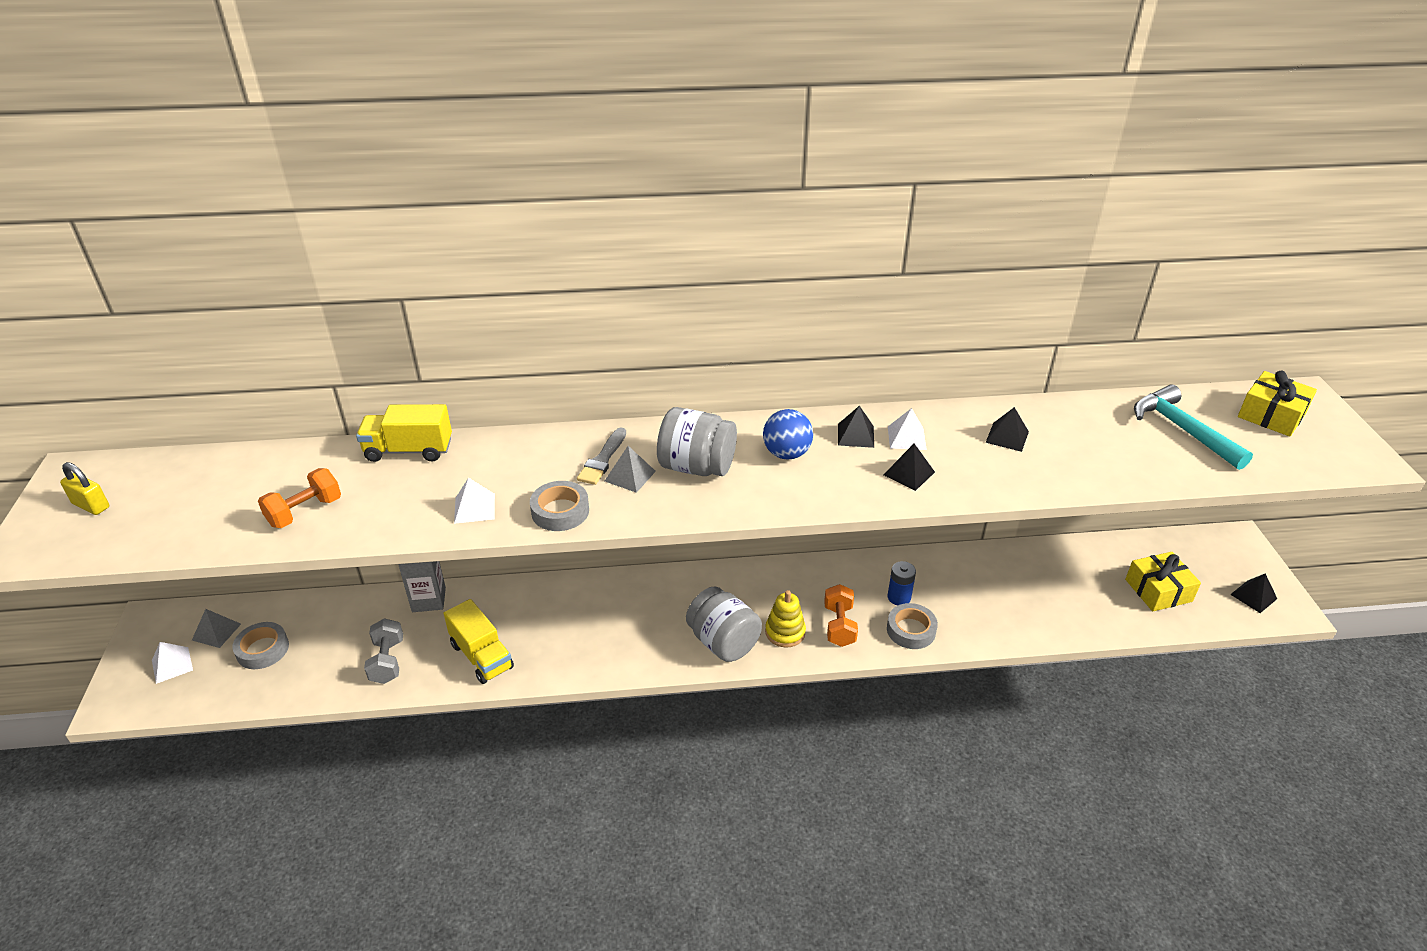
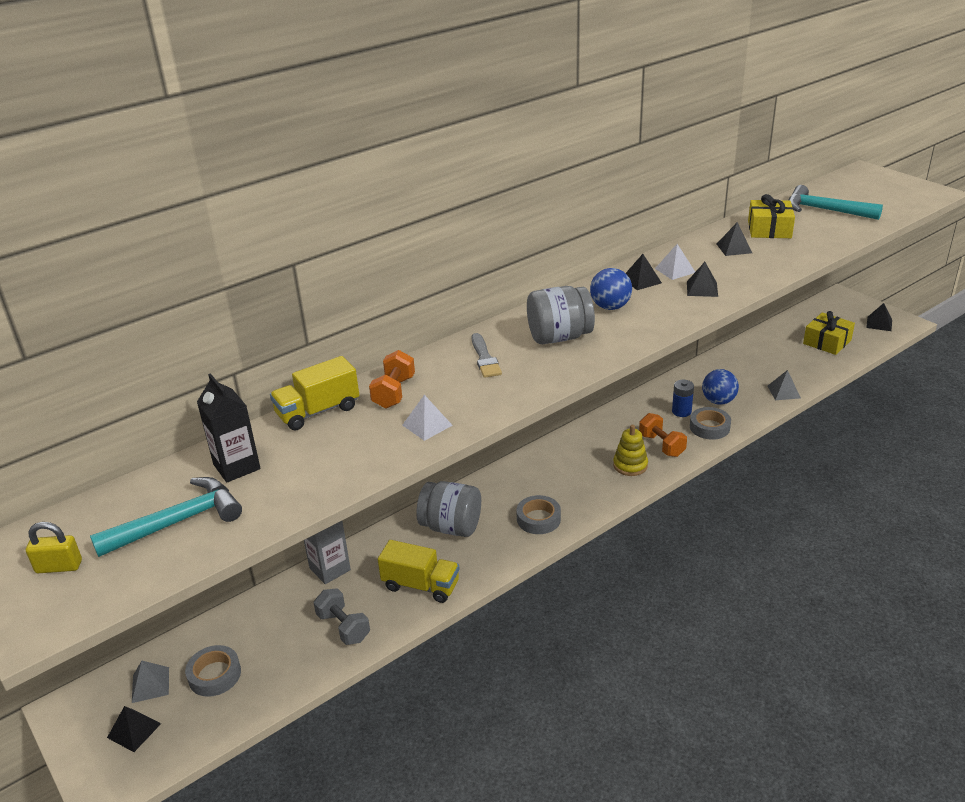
camera: 30 degrees left, 5 degrees down
white pyramid [152,642,193,684] -> black pyramid [107,706,161,752]
orange dumbbell [258,468,341,528] -> orange dumbbell moved to [369,350,415,408]
grey tape [530,481,589,531] -> grey tape moved to [516,495,561,534]
grey pyramid [605,446,656,493] -> grey pyramid moved to [767,370,801,400]
grey jar [686,586,762,662] -> grey jar moved to [416,481,481,537]
yellow gift [1238,371,1317,437] -> yellow gift moved to [748,194,795,238]
none -> turquoise hammer [90,477,242,557]
none -> black carton [197,373,261,483]
none -> blue ball [702,369,739,405]

